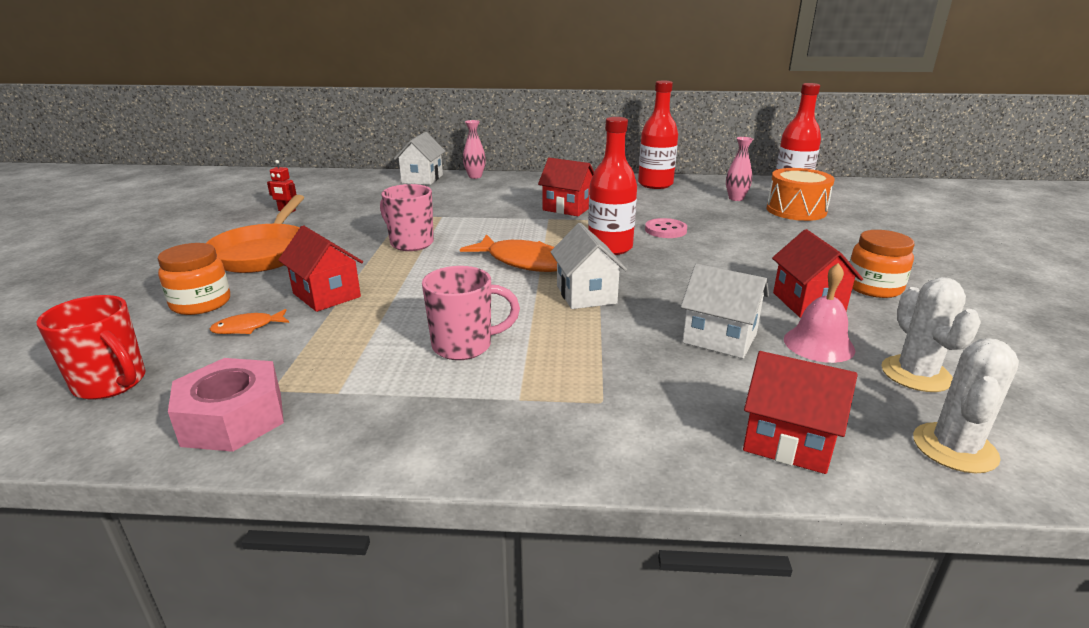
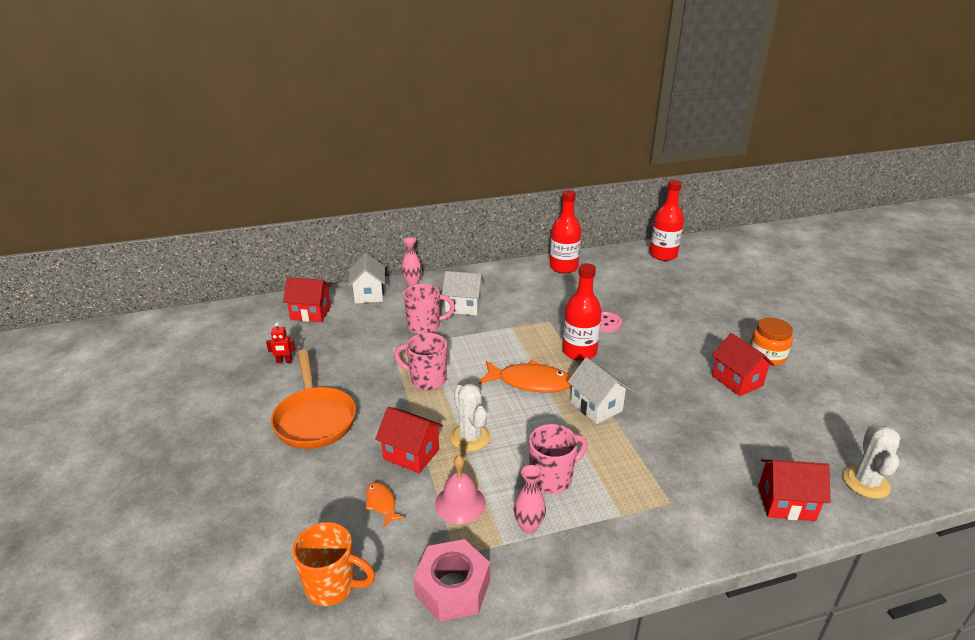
camera: 20 degrees left, 5 degrees up
red mug [36,295,146,400] -> orange mug [292,522,375,606]
orange jar [158,243,230,315] -> none
orange fish [209,309,289,334] -> orange fish turned 105 degrees clockwise [366,482,405,527]
red house [538,158,594,216] -> red house moved to [283,277,331,322]
white house [681,264,769,358] -> white house moved to [442,271,484,316]
pink vase [726,137,753,201] -> pink vase moved to [514,465,546,534]
orange drum [766,168,835,221] -> none
pink bell [784,263,855,363] -> pink bell moved to [435,455,486,524]
white cactus [881,277,981,392] -> white cactus moved to [450,384,491,451]
none -> pink mug [403,284,455,334]

